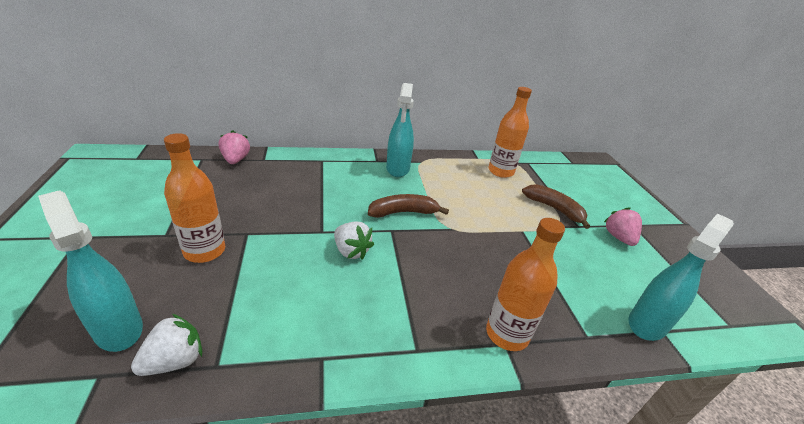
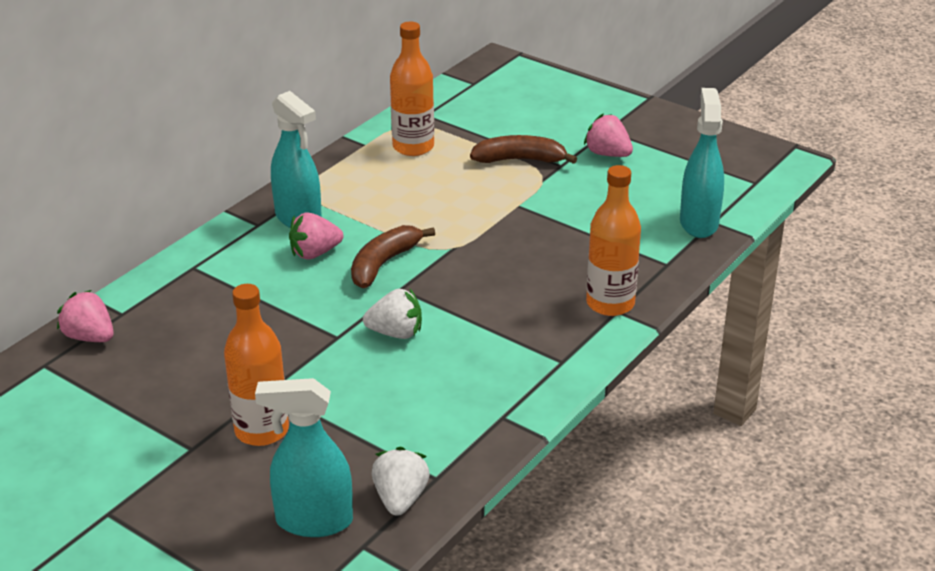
camera: 40 degrees left, 0 degrees up
none -> pink strawberry [289,213,343,259]

